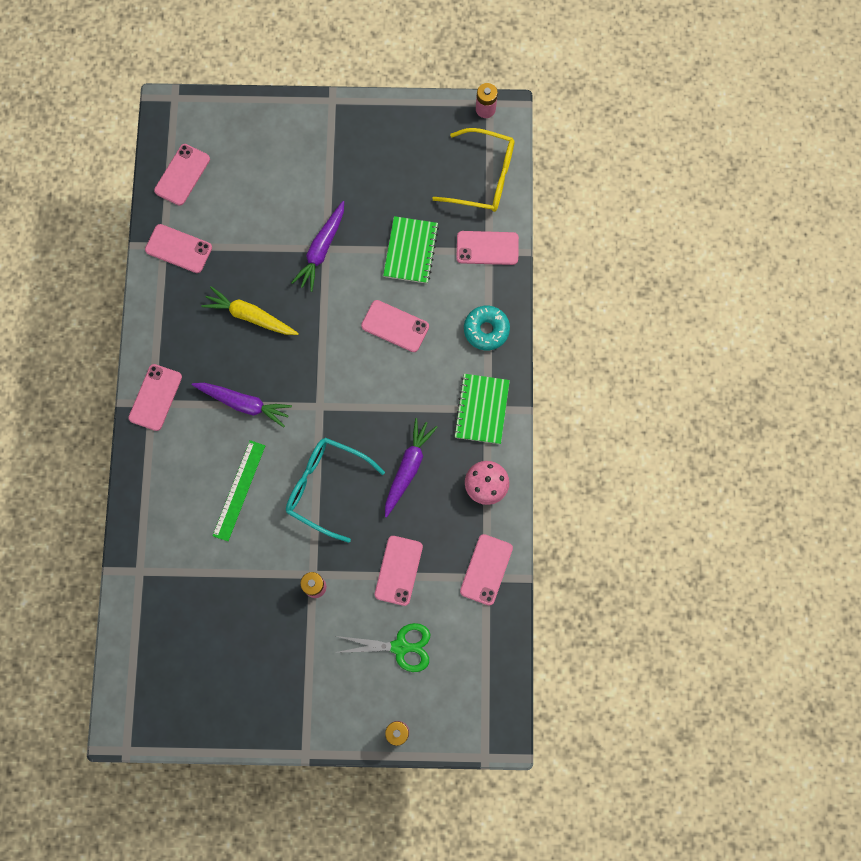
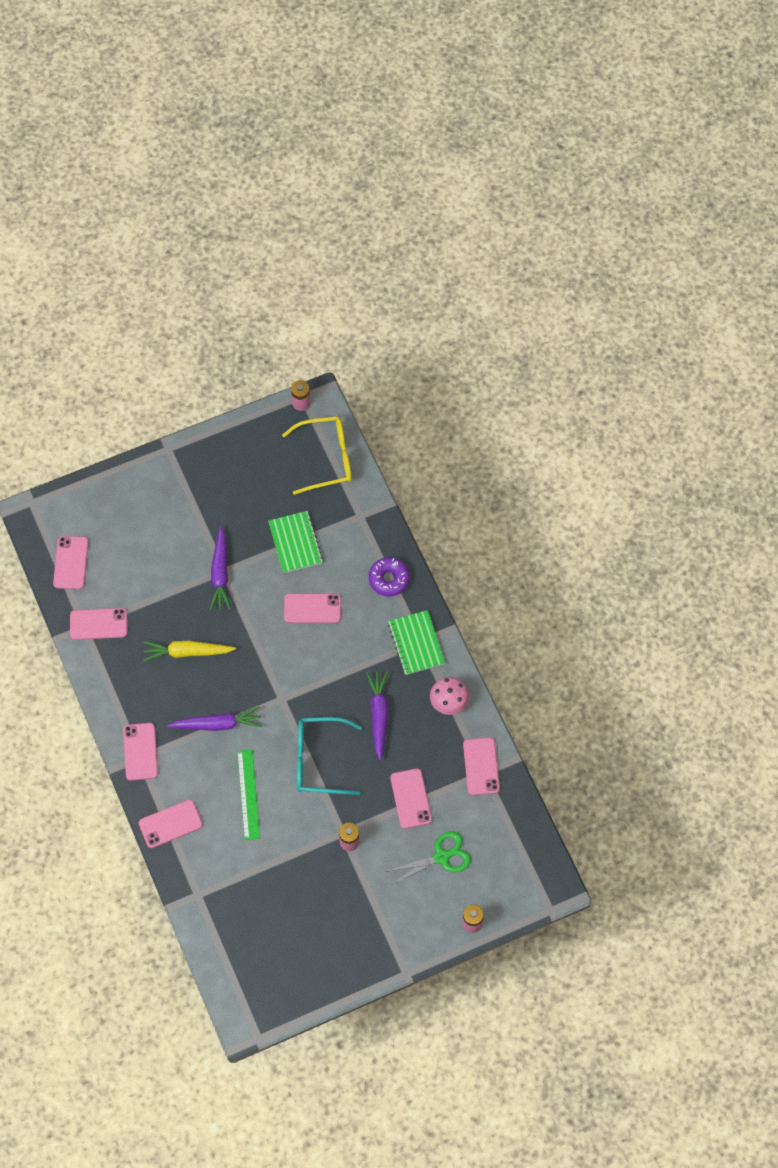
camera: 25 degrees left, 10 degrees down
pink phone [456,231,519,265] -> pink phone moved to [139,800,203,848]
turquoise donut [464,306,510,350] -> purple donut [369,557,410,596]

